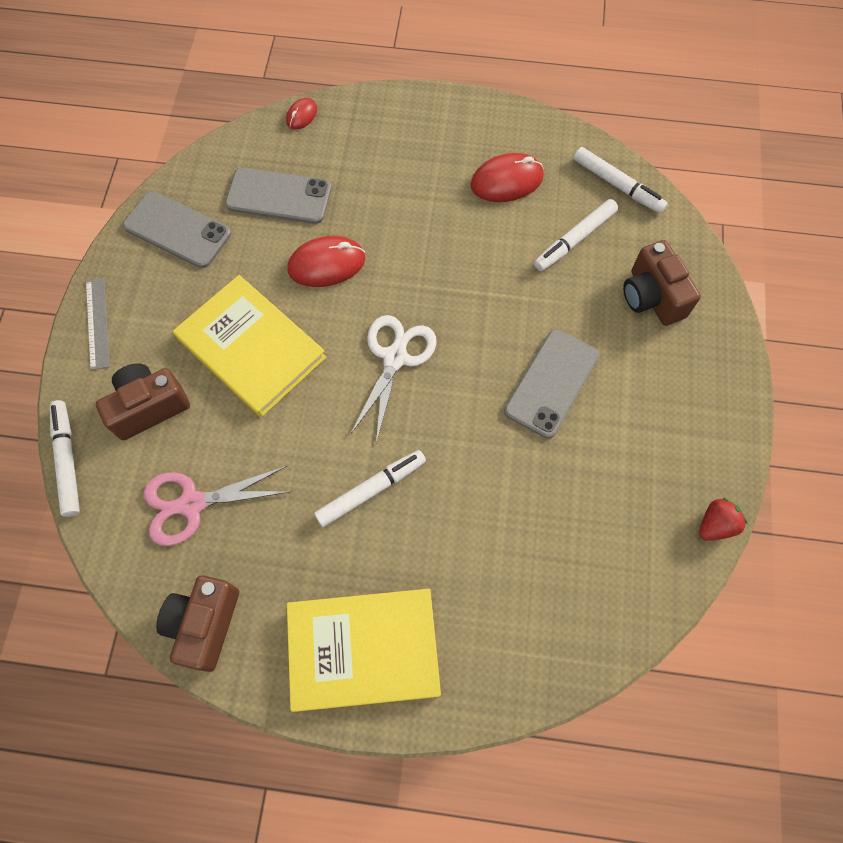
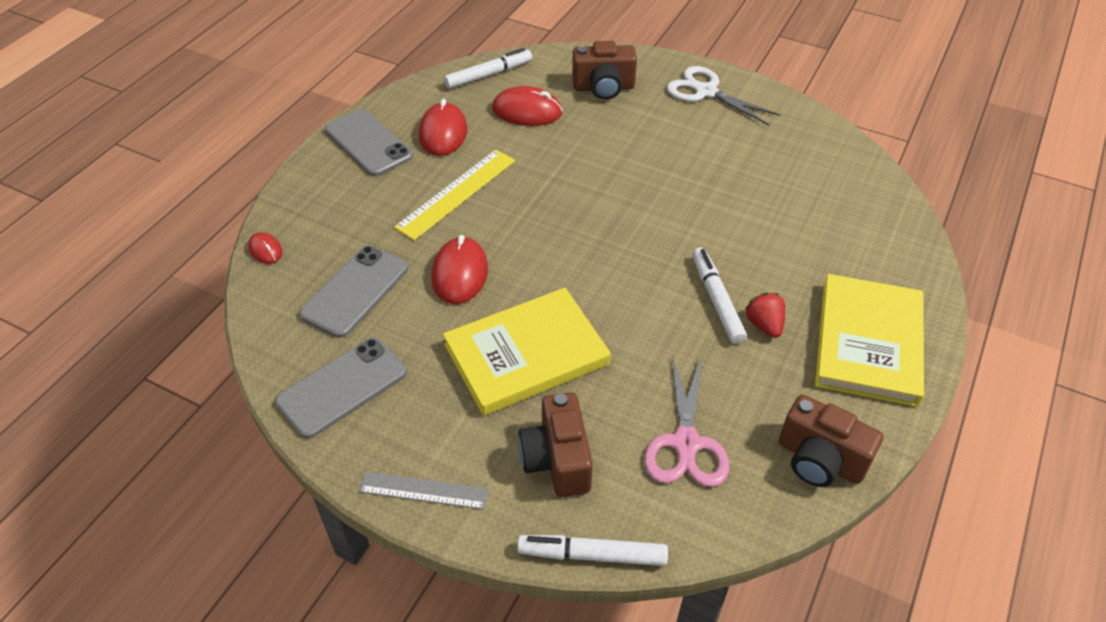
camera: 70 degrees left, 20 degrees down
white scissors [350,315,437,443] -> white scissors moved to [667,66,780,125]
grey phone [504,329,599,438] -> grey phone moved to [325,109,413,176]
white marker [534,199,618,271] -> red mouse [492,86,563,126]
red strawberry [699,498,748,541] -> red strawberry moved to [745,293,785,338]
none -> yellow ruler [394,149,515,240]

